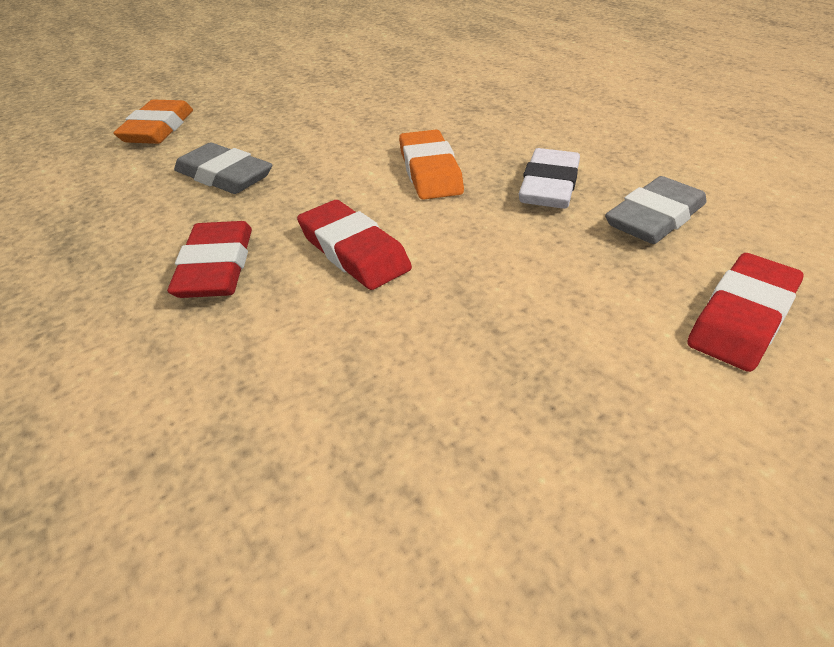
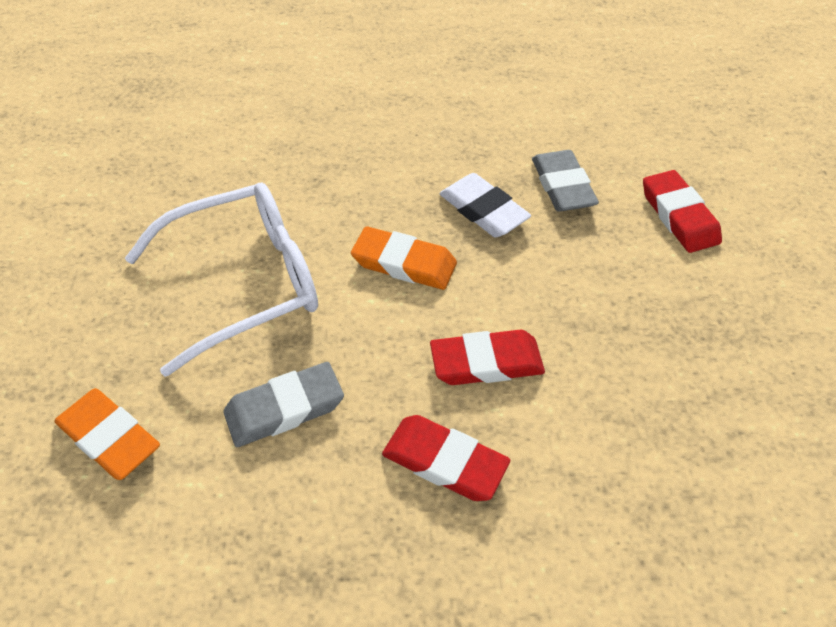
camera: 60 degrees left, 10 degrees up
none -> white glasses [125,183,318,377]

